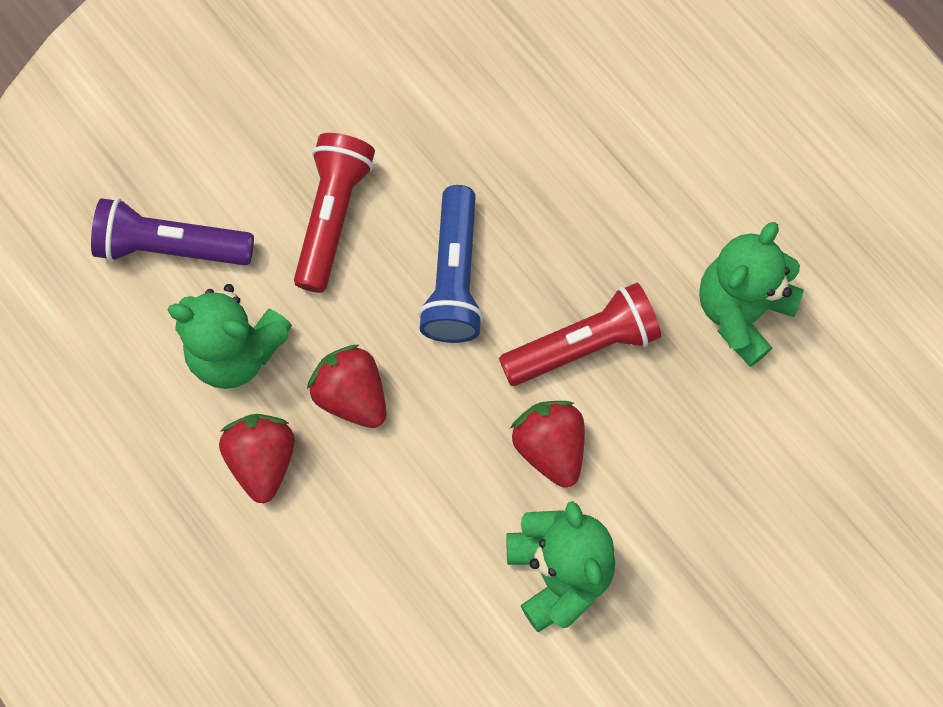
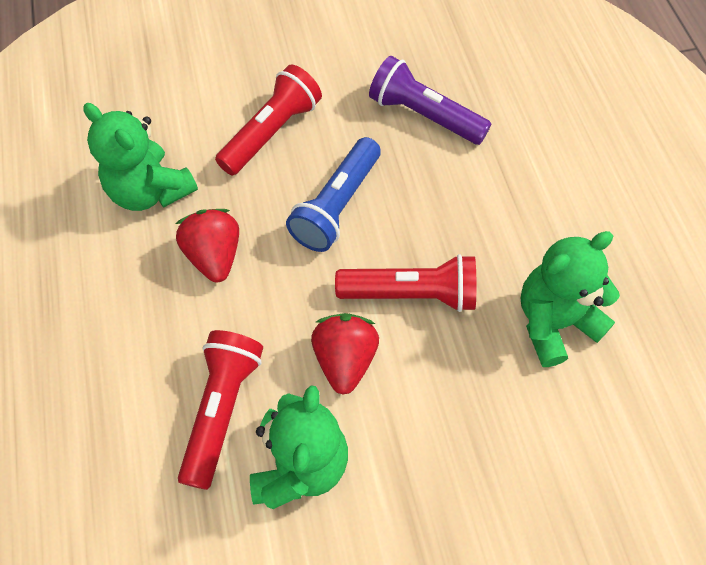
camera: 25 degrees right, 10 degrees down
purple flashlight [91,198,254,265] -> purple flashlight moved to [369,56,491,145]
red strawberry [219,414,295,503] -> none
none -> red flashlight [178,330,263,490]

